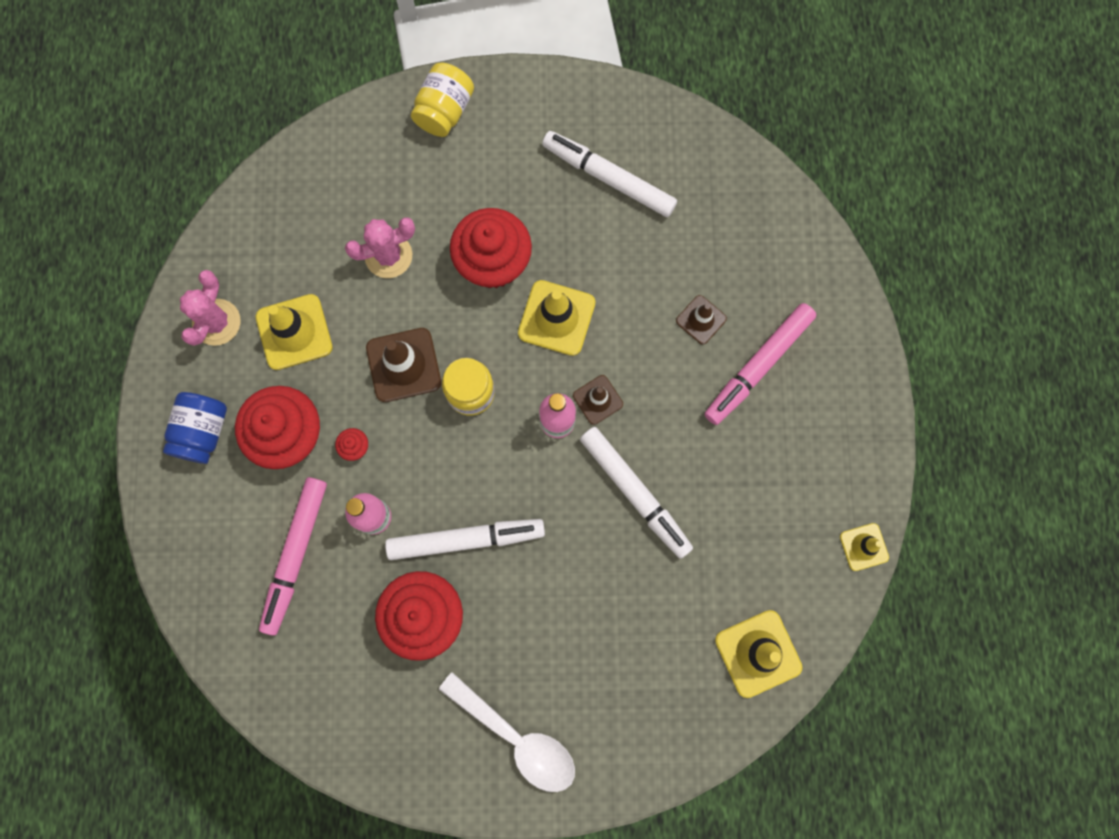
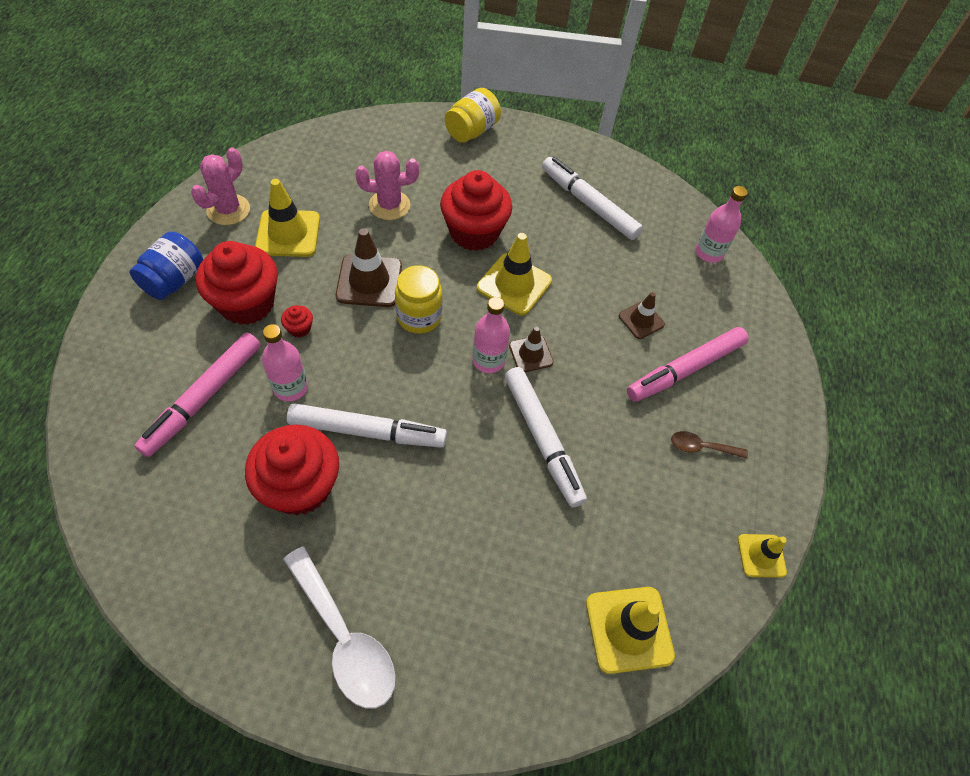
camera: 10 degrees right, 20 degrees down
none -> brown spoon [671,431,748,459]
none -> pink bottle [695,186,748,263]

